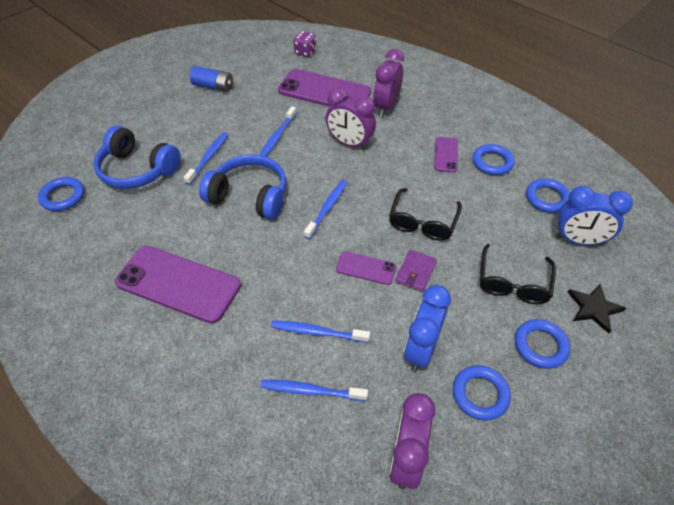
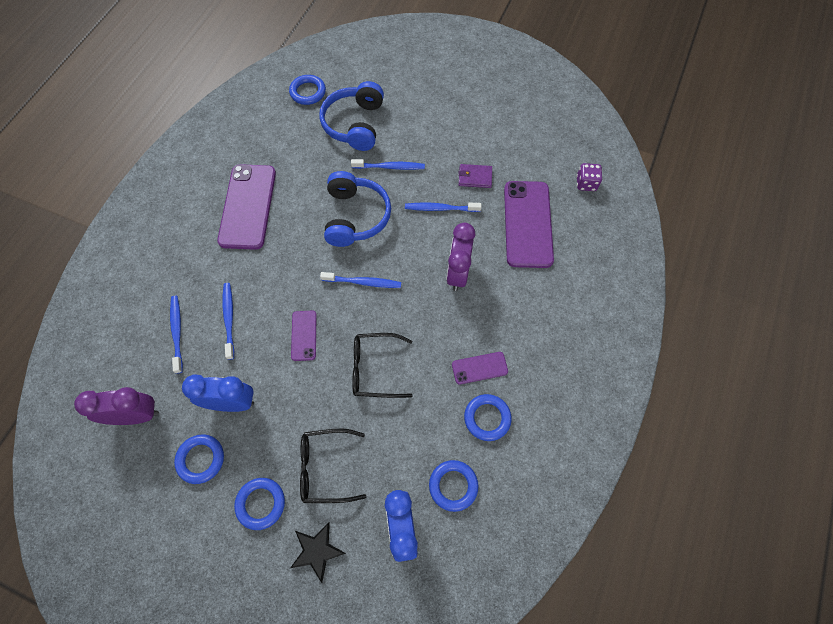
camera: 70 degrees right, 15 degrees up
blue battery [190,66,233,92] -> none
purple clock [373,49,404,117] -> none
purple wallet [396,250,437,292] -> purple wallet moved to [458,164,492,188]

